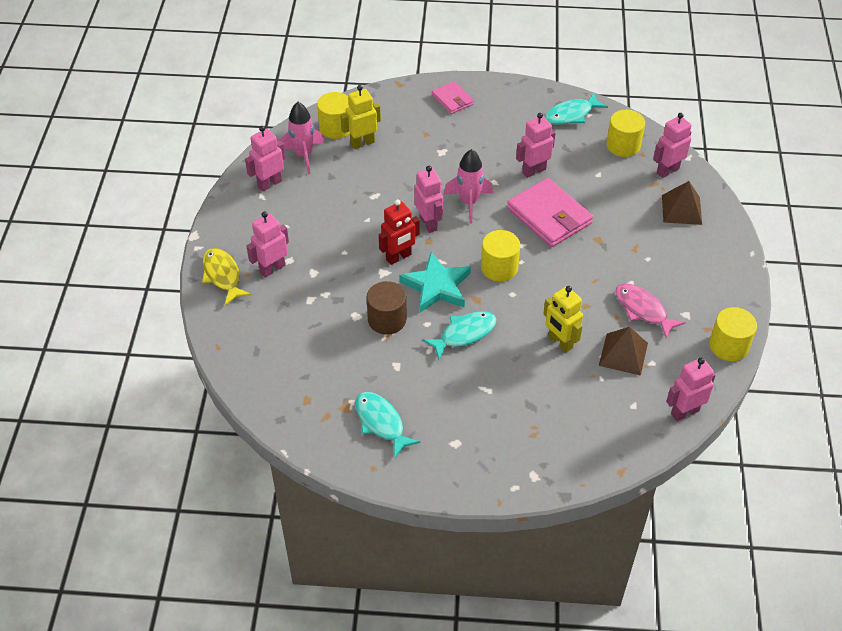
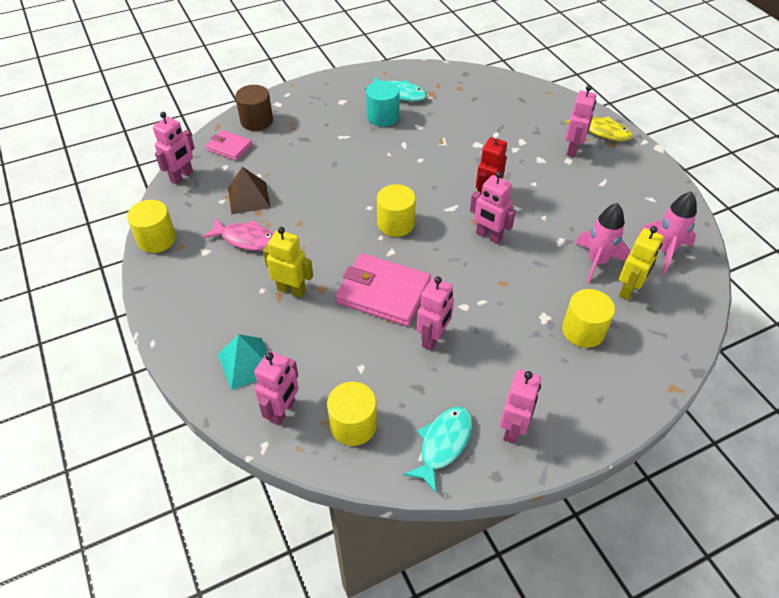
camera: 150 degrees right, 0 degrees up
pink robot [245,126,285,191] -> pink robot moved to [500,369,541,444]
yellow cylinder [317,92,350,139] -> yellow cylinder moved to [562,289,615,348]
brown cylinder [367,281,407,335] -> brown cylinder moved to [235,85,273,131]
turquoise star [399,252,471,313] -> none
turquoise fish [422,311,497,360] -> none
pink wallet [432,81,474,114] -> pink wallet moved to [206,130,252,161]
pink rocket [444,149,493,224] -> pink rocket moved to [575,203,630,284]
yellow robot [543,286,583,353] -> yellow robot moved to [263,227,313,298]
brown pyramid [662,181,702,225] -> turquoise pyramid [218,334,268,390]
none -> turquoise cylinder [366,81,400,127]

